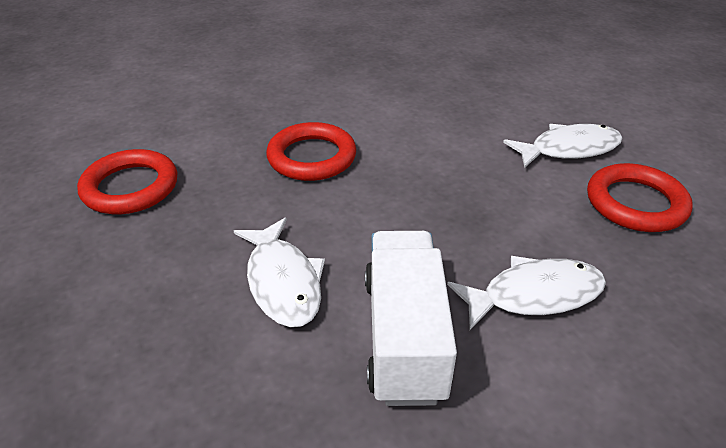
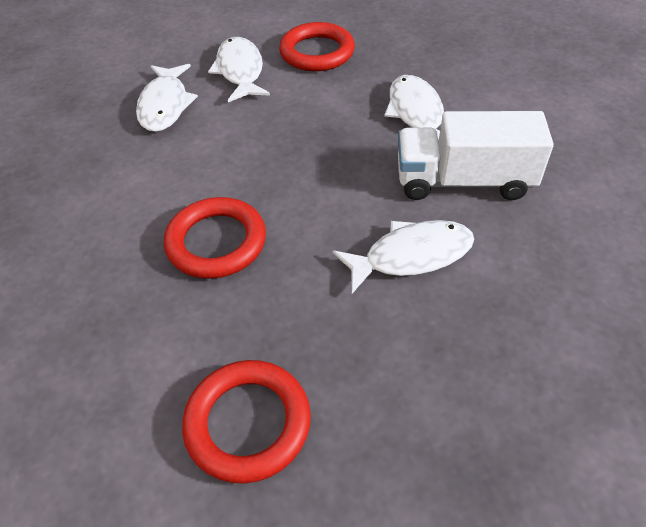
camera: 85 degrees left, 10 degrees up
none -> white fish [136,64,198,132]

